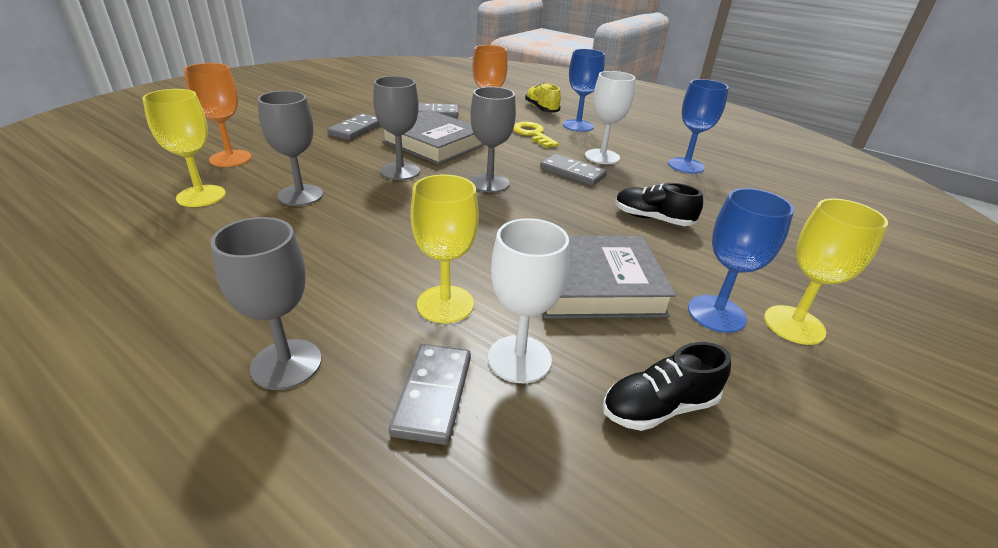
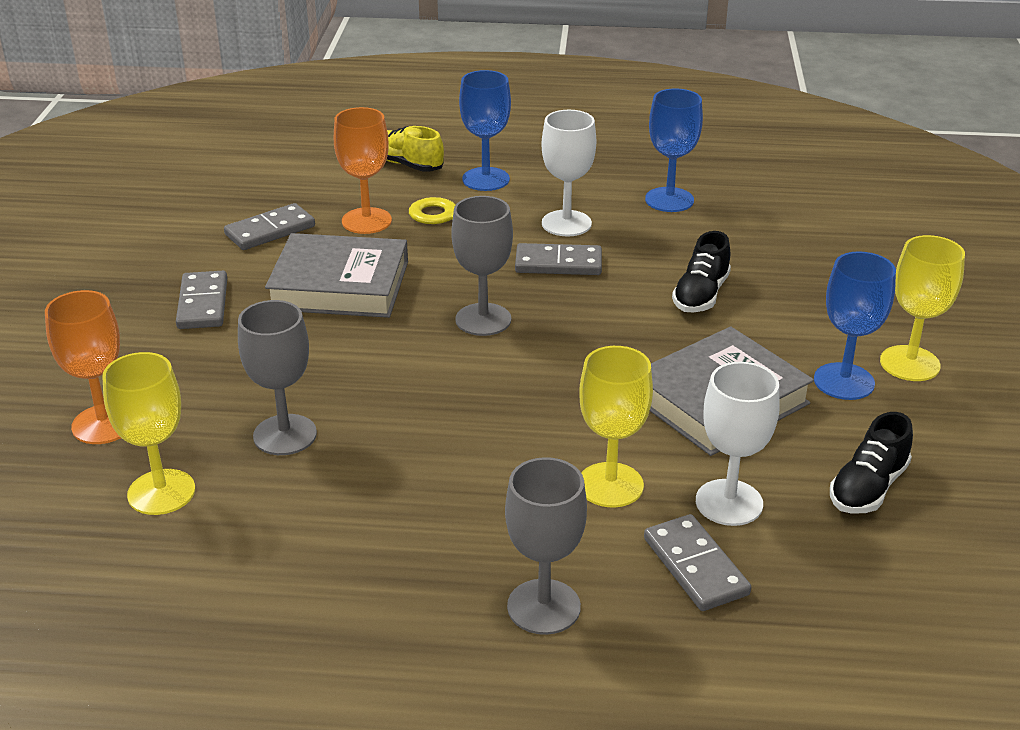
camera: 30 degrees left, 0 degrees up
grey goblet [373,76,420,180] -> none
black shoe [615,183,703,226] -> black shoe turned 60 degrees counterclockwise [672,231,731,312]

